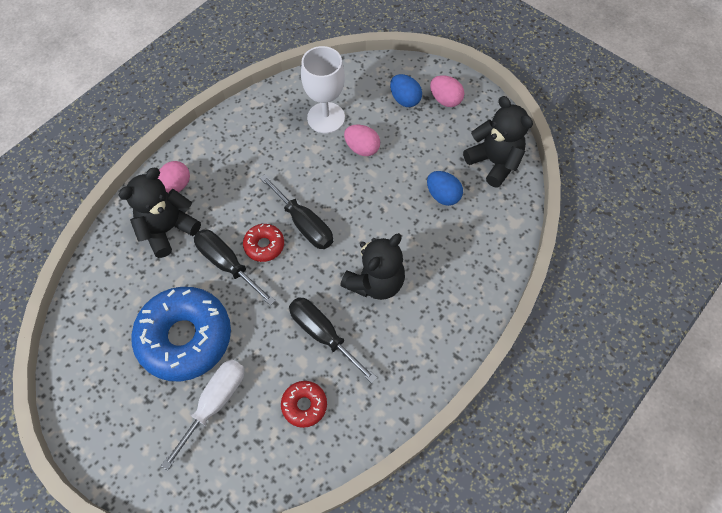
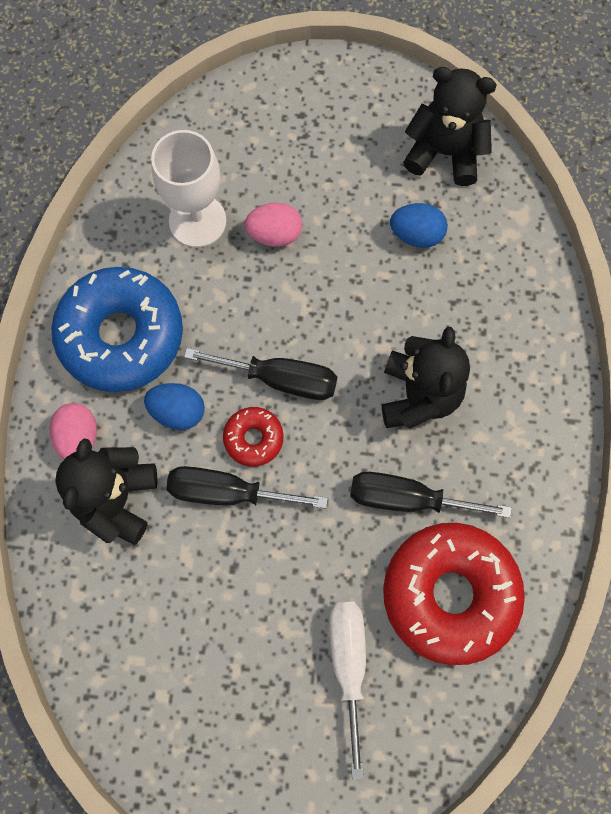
camera: 35 degrees left, 10 degrees up
blue donut [131,287,231,381] -> blue donut moved to [51,267,183,392]
red donut [281,381,327,428] -> red donut [383,523,525,665], size x2.18
blue egg [390,74,422,107] -> blue egg moved to [144,383,205,430]
pink egg [430,75,464,107] -> none

